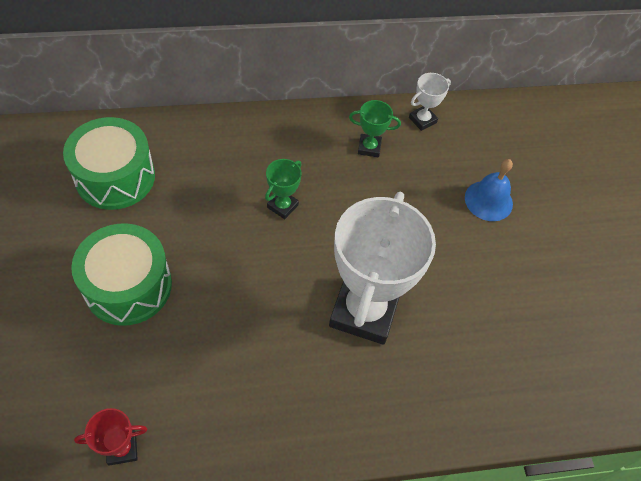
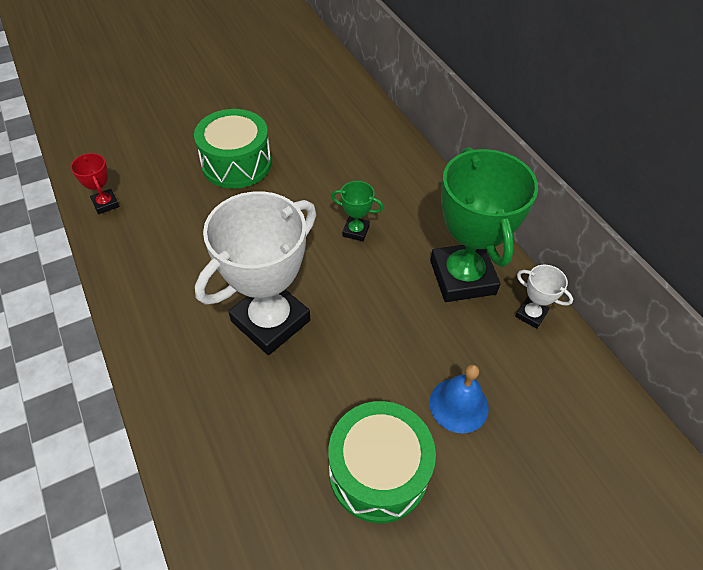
camera: 75 degrees right, 5 degrees down
green drum [63,117,155,210] -> green drum moved to [328,401,436,523]
white trophy [329,192,436,345] -> white trophy turned 45 degrees counterclockwise [195,191,316,355]
green trophy [349,100,401,158] -> green trophy [430,147,538,302], size x2.32

